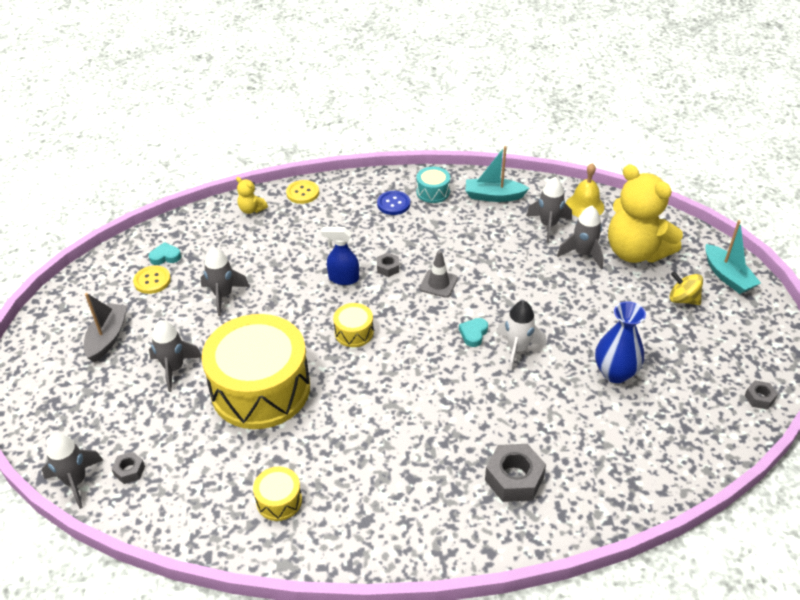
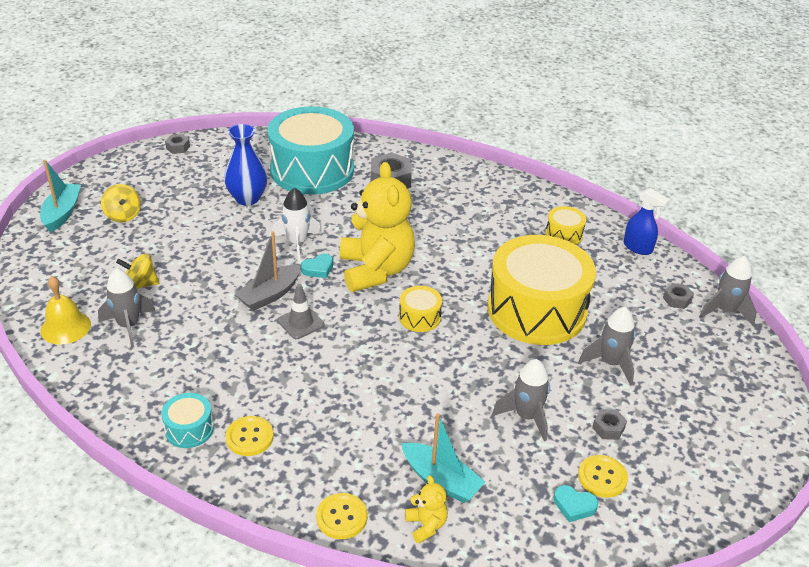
camera: 150 degrees left, 5 degrees down
grey boat [84,293,128,362] -> grey boat moved to [235,231,301,311]
blue spray bottle [321,227,359,285] -> blue spray bottle moved to [623,188,670,255]
blue button [377,191,410,215] -> yellow button [225,416,274,456]
grey nut [377,253,399,277] -> grey nut moved to [592,409,627,440]
turquoise boat [465,146,529,202] -> turquoise boat moved to [401,414,485,503]
grey rocket [557,206,604,269] -> yellow spinning top [116,253,160,289]
yellow teddy bear [608,164,683,263] -> yellow teddy bear moved to [340,162,415,292]
none -> turquoise drum [267,106,354,194]

